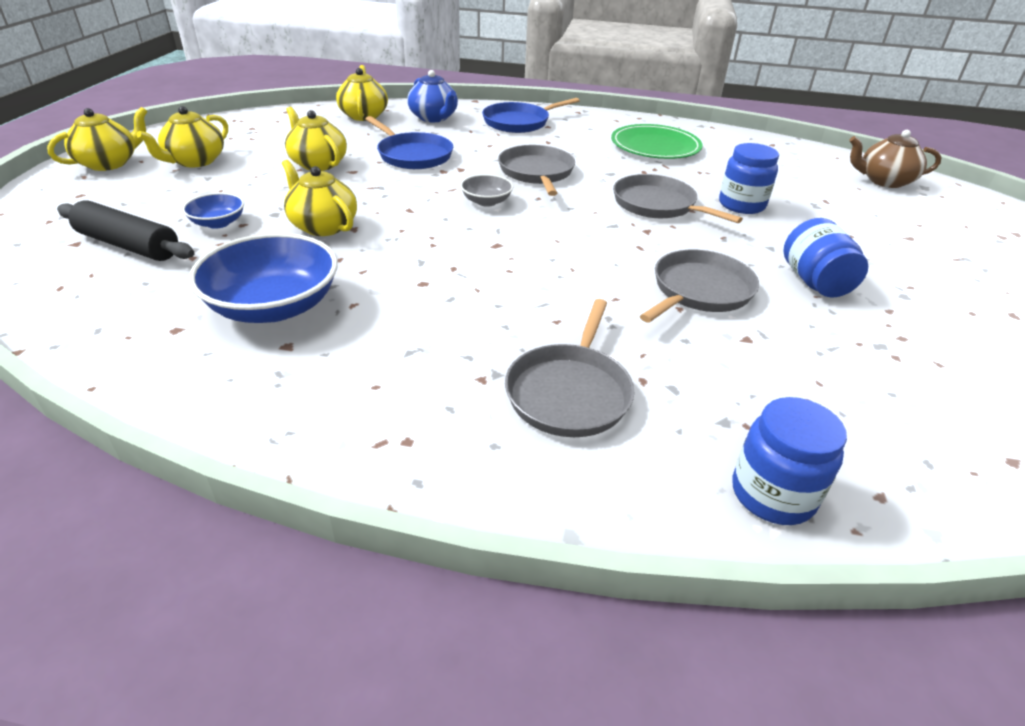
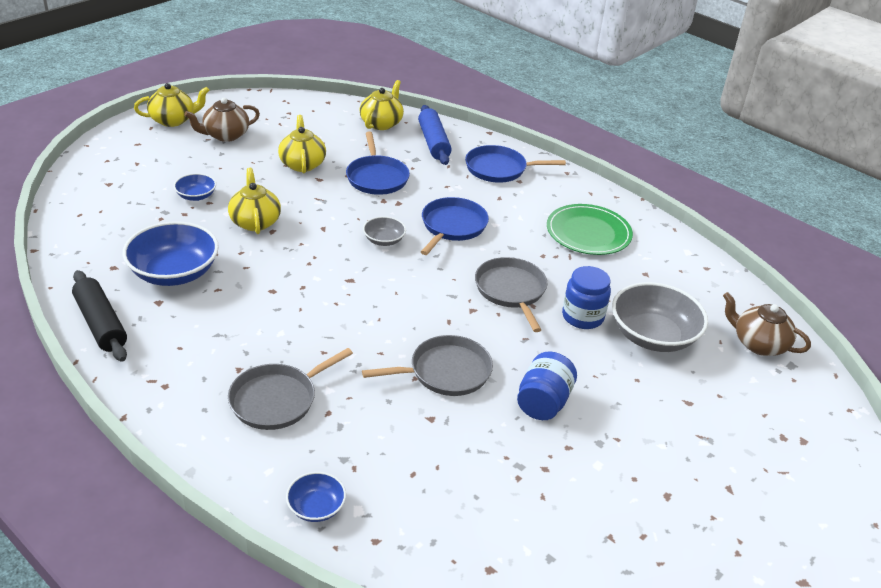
camera: 30 degrees right, 0 degrees up
black rolling pin [57,200,194,261] -> black rolling pin moved to [72,270,127,362]
yellow teapot [137,106,228,168] -> brown teapot [184,98,260,142]
blue teapot [407,70,458,122] -> blue rolling pin [418,105,452,165]
grey pan [498,145,575,196] -> blue pan [421,197,489,255]
blue jar [732,397,847,525] -> blue bowl [286,472,346,522]
none -> grey bowl [612,282,708,352]

